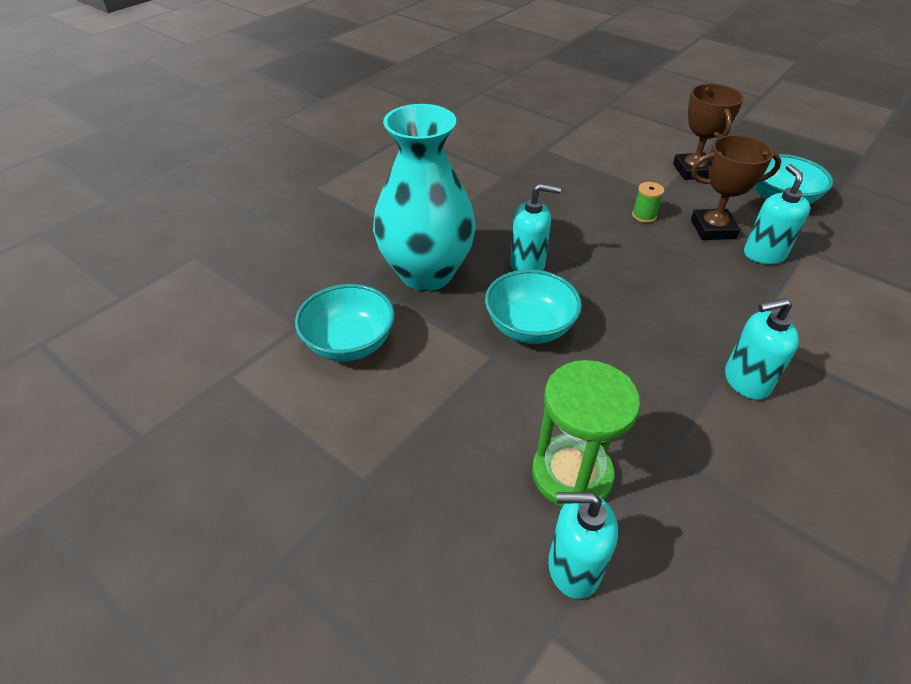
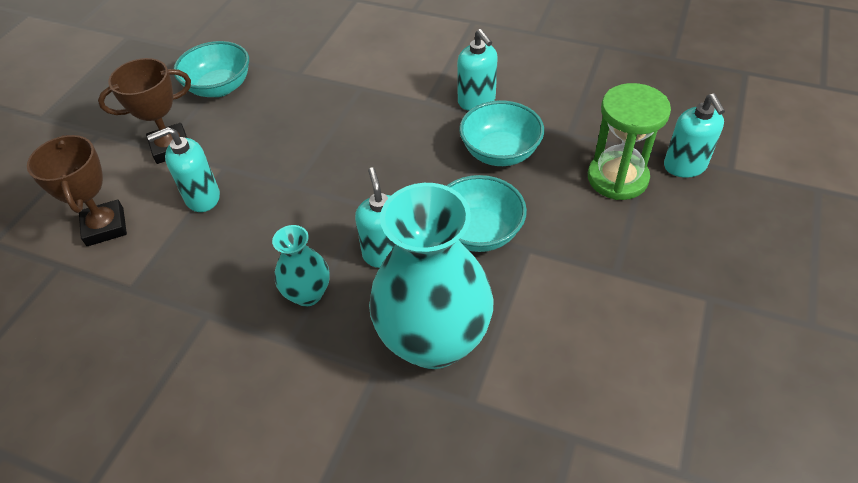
camera: 105 degrees left, 5 degrees up
turquoise bowl [295,284,395,361] -> turquoise bowl moved to [459,100,544,166]
green spool [632,182,664,223] -> none
brown trophy [691,135,782,240] -> brown trophy moved to [27,135,127,246]
turquoise soap dispenser [744,164,810,264] -> turquoise soap dispenser moved to [147,127,220,212]
none -> turquoise vase [272,225,330,307]

